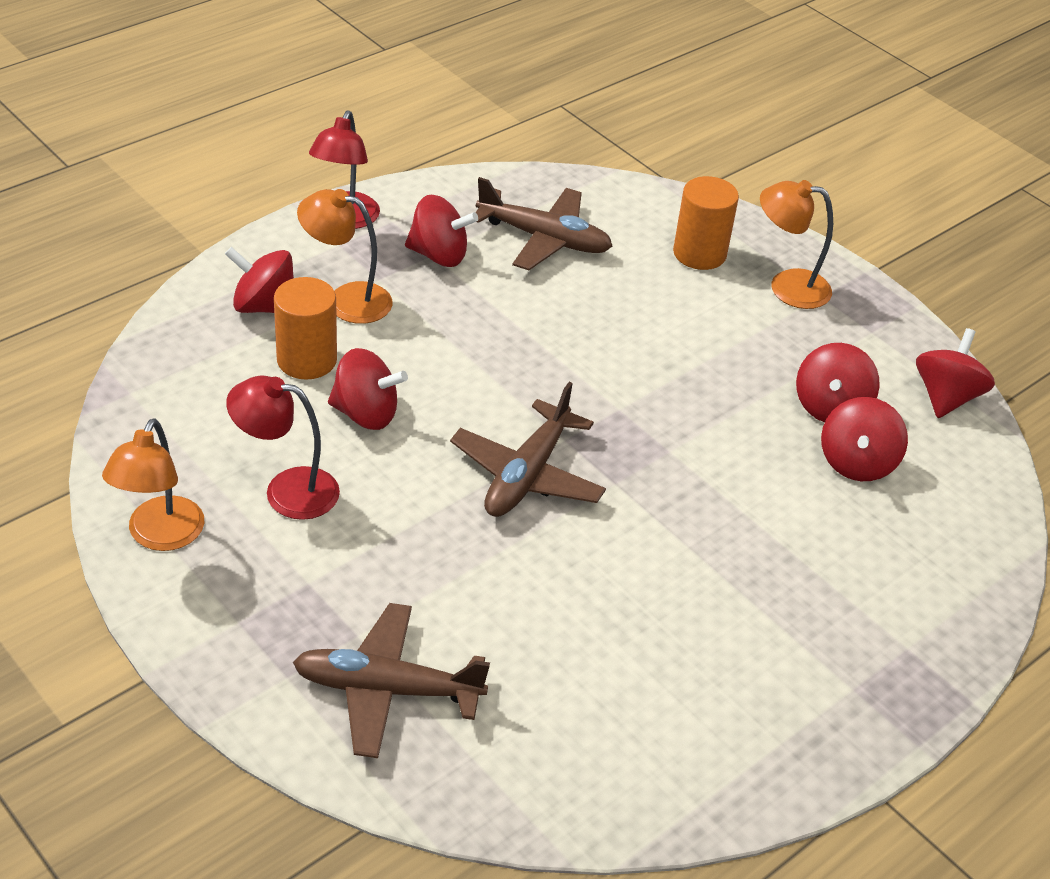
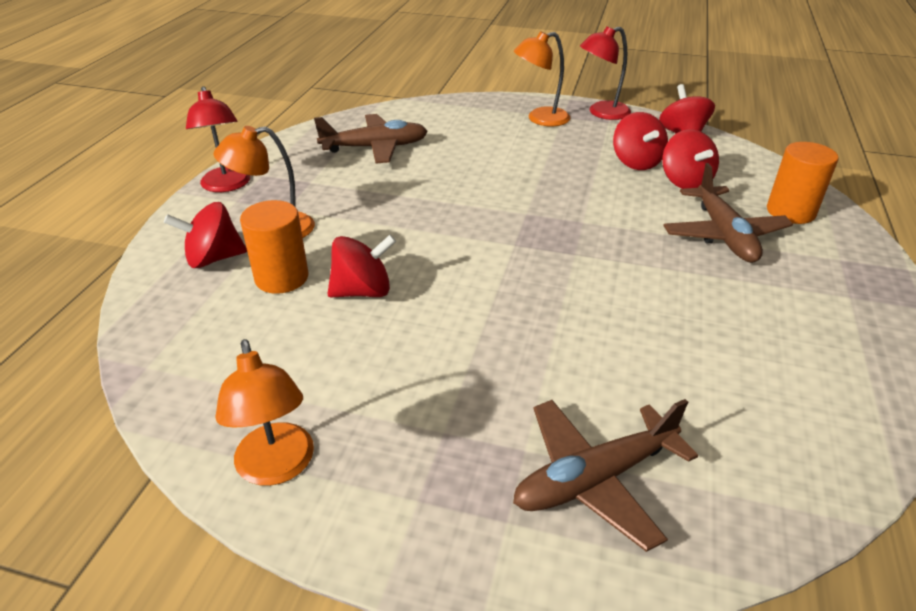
camera: 30 degrees left, 5 degrees down
red lamp [226,376,340,520] -> red lamp moved to [580,26,631,120]
red spinning top [405,195,478,267] -> none
brown plane [450,382,606,517] -> brown plane moved to [663,163,793,263]
orange cylinder [673,176,739,270] -> orange cylinder moved to [767,142,839,224]

